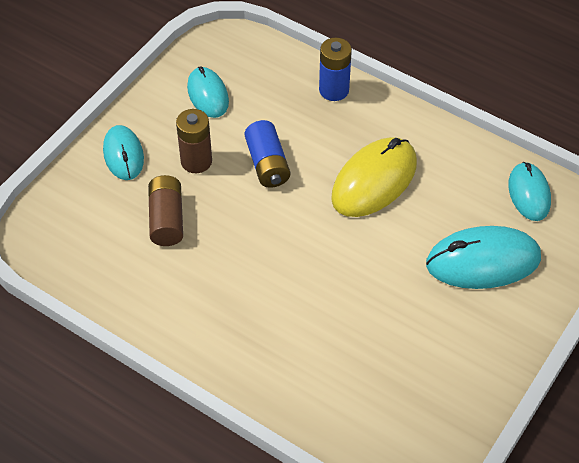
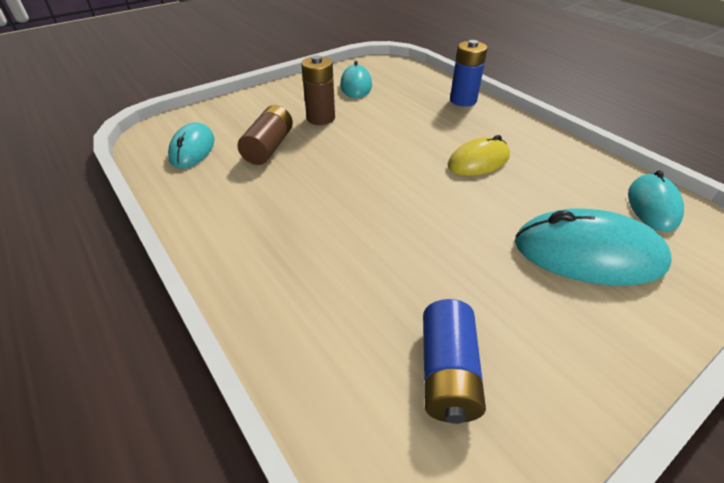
camera: 20 degrees right, 10 degrees down
turquoise mouse [103,125,144,180] -> turquoise mouse moved to [168,122,215,168]
blue battery [245,120,290,188] -> blue battery moved to [423,299,486,424]
yellow mouse [331,137,417,217] -> yellow mouse [448,135,510,176], size x0.63

